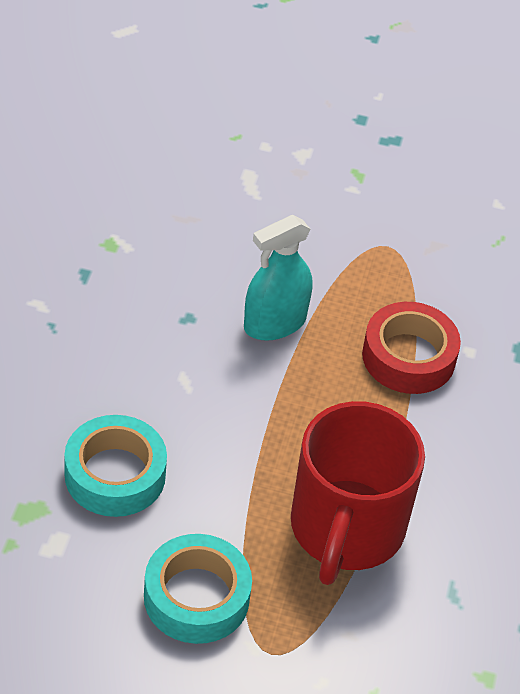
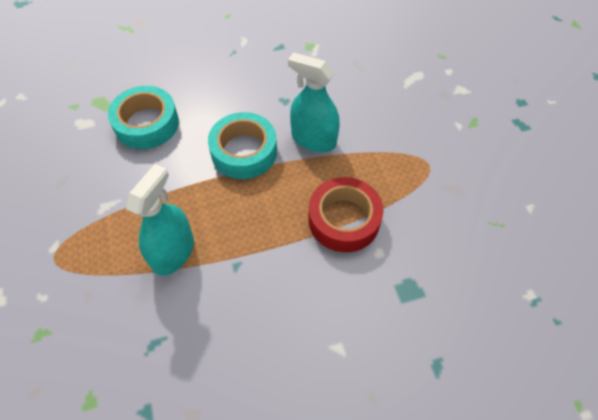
camera: 65 degrees right, 10 degrees up
turquoise tape [144,534,252,644] -> turquoise tape moved to [208,112,277,179]
red mug [291,401,425,585] -> turquoise spray bottle [126,164,194,276]

